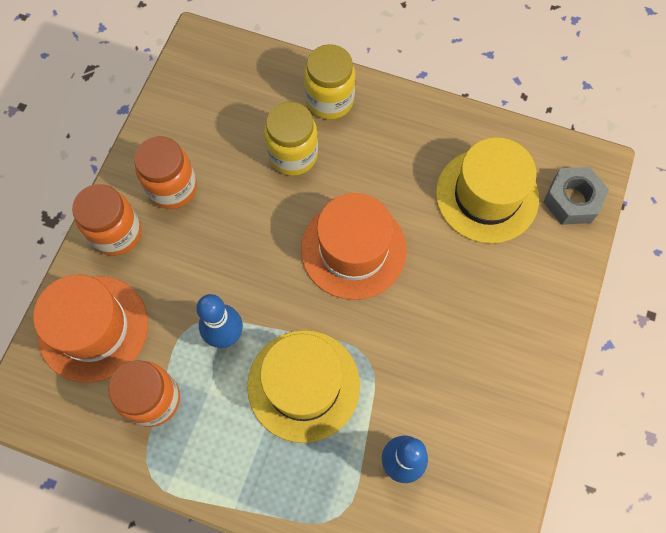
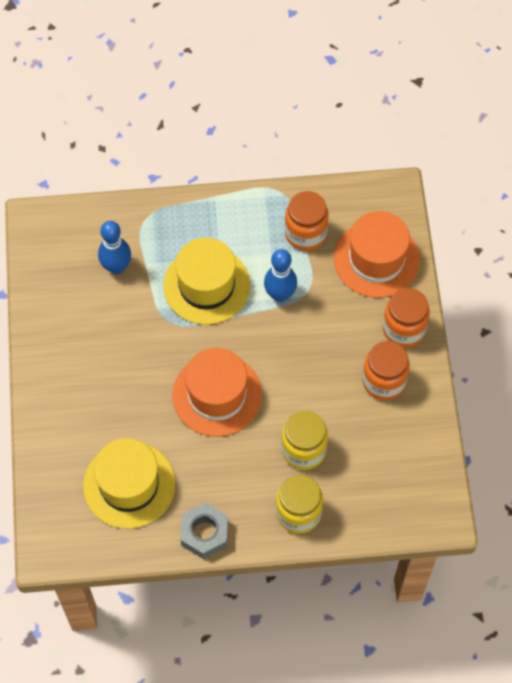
camera: 155 degrees right, 5 degrees down
grey nut [543,167,609,225] -> grey nut moved to [181,502,228,559]

